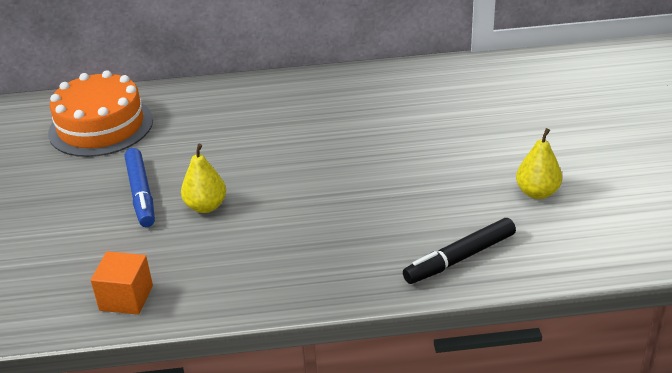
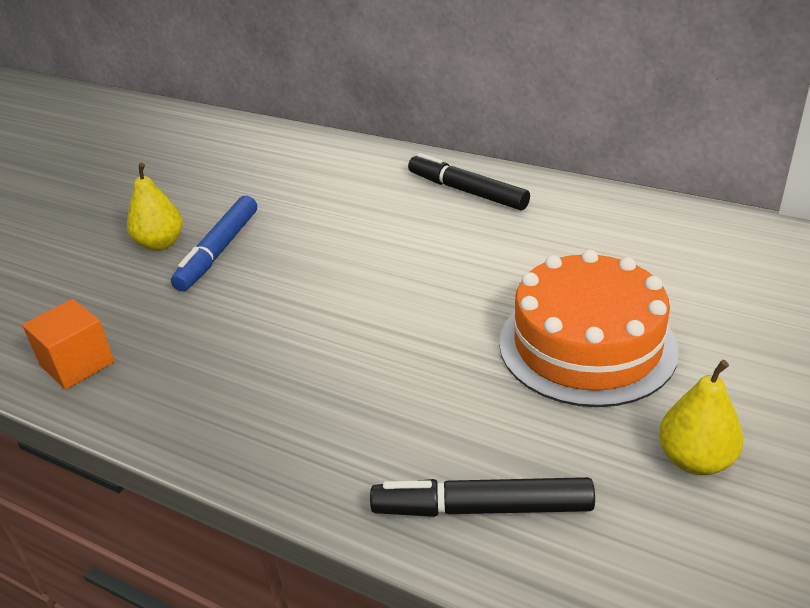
camera: 35 degrees right, 0 degrees up
orange cake [48,70,153,157] -> orange cake moved to [499,250,679,407]
yellow pear [181,144,226,213] -> yellow pear moved to [127,163,183,251]
none -> black marker [408,153,530,210]

